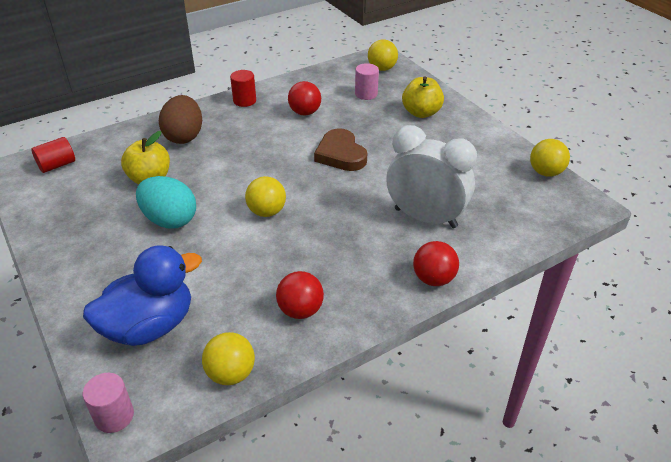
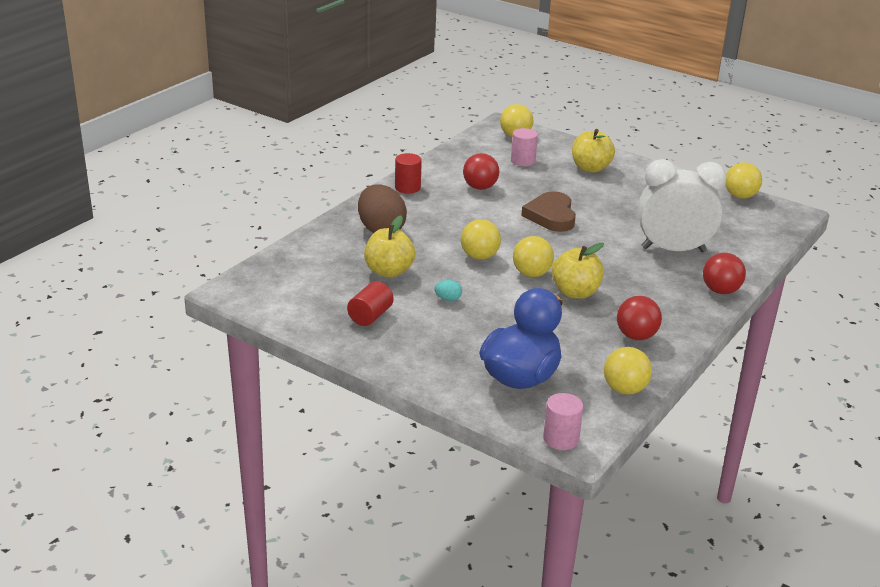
camera: 25 degrees left, 10 degrees down
red cylinder [31,137,75,173] -> red cylinder moved to [347,281,394,326]
turquoise egg [136,176,196,229] -> turquoise egg [434,280,462,301], size x0.41
brown heart [314,128,367,171] -> brown heart turned 45 degrees clockwise [521,191,576,232]
none -> yellow ball [461,219,501,260]
none -> yellow apple [552,243,604,299]

